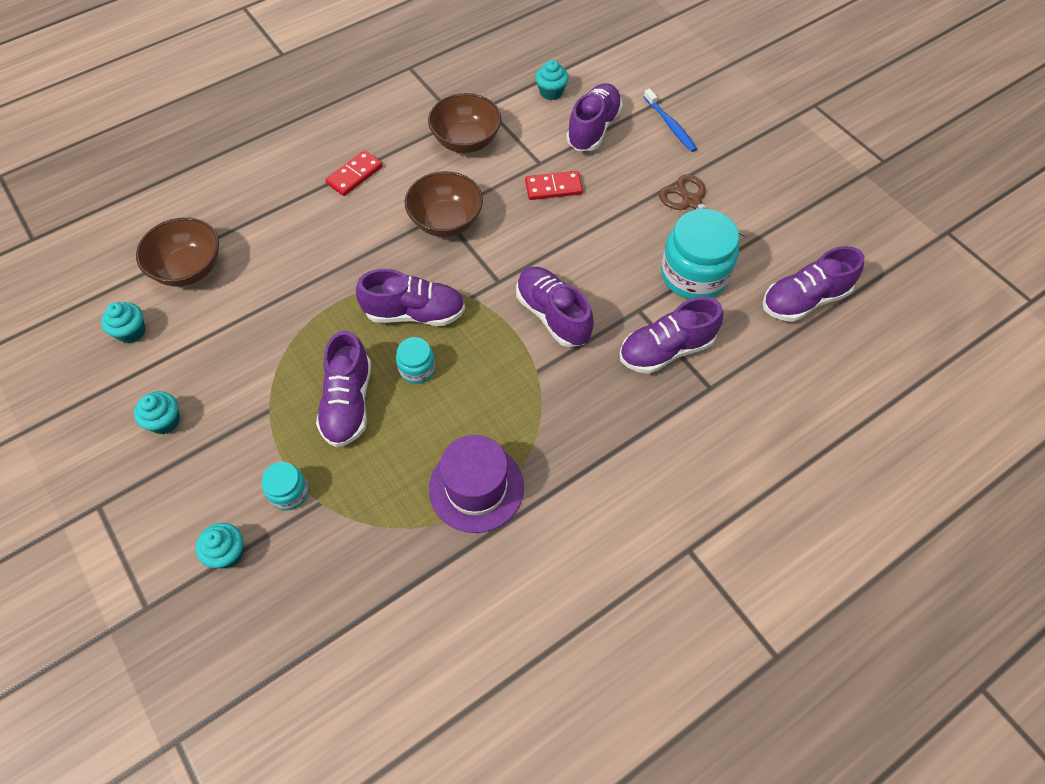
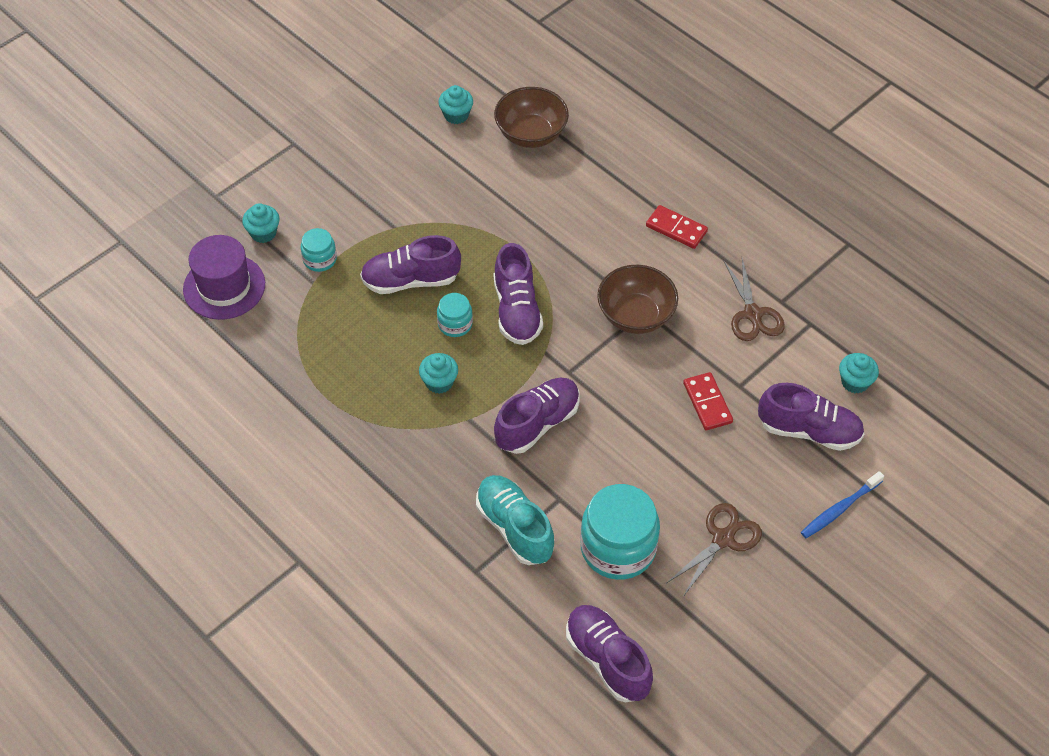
camera: 80 degrees right, 5 degrees down
turquoise cupcake [134,391,180,434] -> turquoise cupcake moved to [419,353,458,394]
brown bowl [428,93,501,153] -> brown scissors [724,258,785,341]
purple hat [429,435,524,533] -> purple hat moved to [183,235,265,320]
purple shoe [620,297,723,374] -> turquoise shoe [476,475,554,565]

